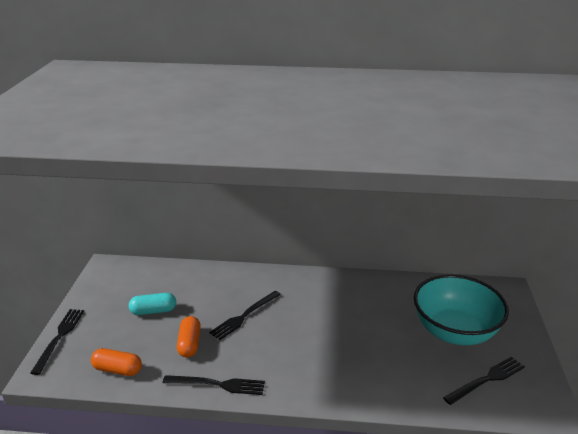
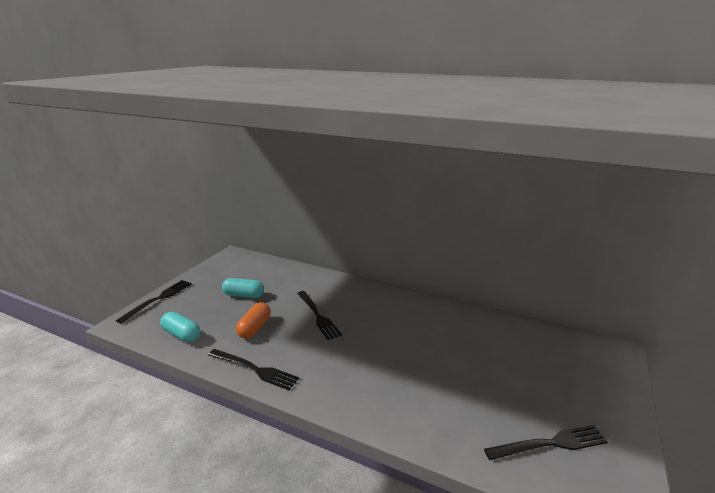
camera: 20 degrees right, 5 degrees down
orange capsule [91,348,142,376] -> turquoise capsule [160,312,200,342]
black fork [209,291,281,340] -> black fork turned 90 degrees counterclockwise [297,291,342,340]
turquoise bowl [414,274,509,345] -> none

